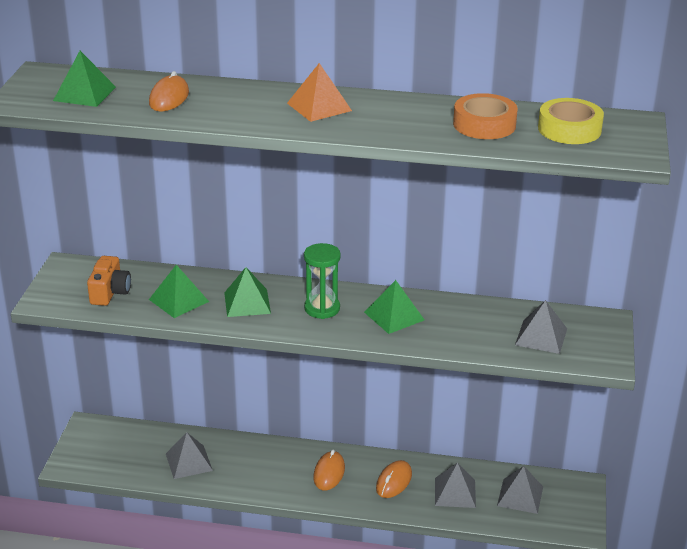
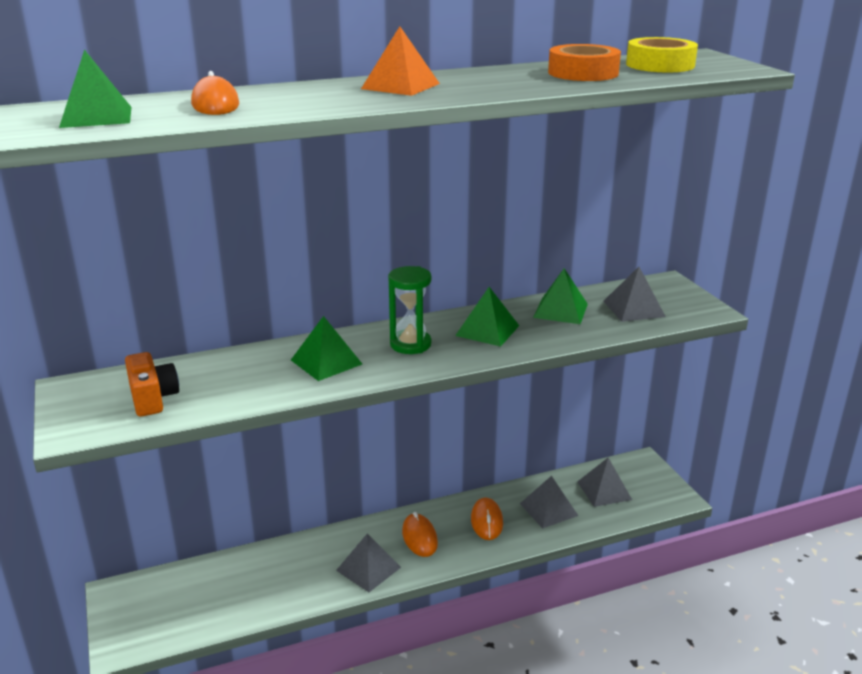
camera: 30 degrees left, 5 degrees down
green pyramid [149,265,209,318] -> green pyramid moved to [533,268,588,324]
grey pyramid [166,432,213,479] -> grey pyramid moved to [336,534,401,592]

